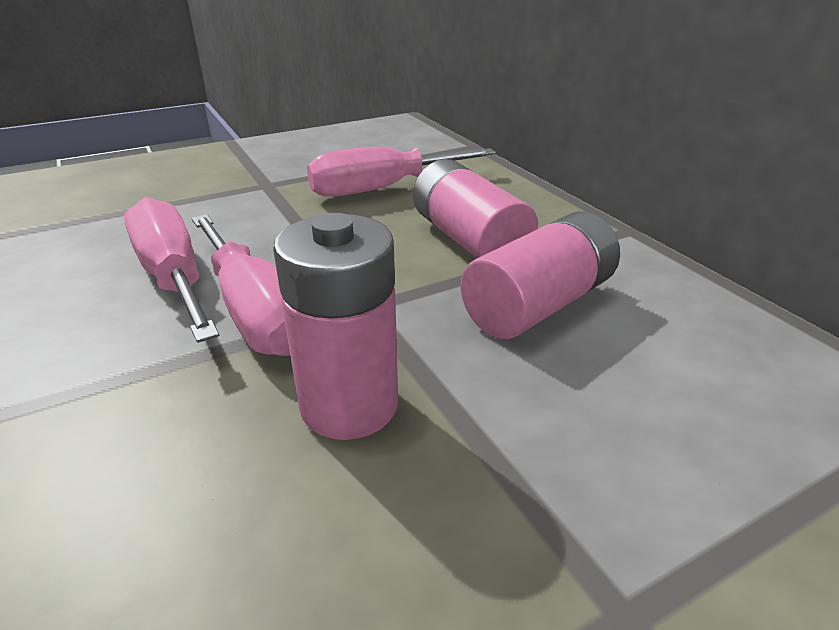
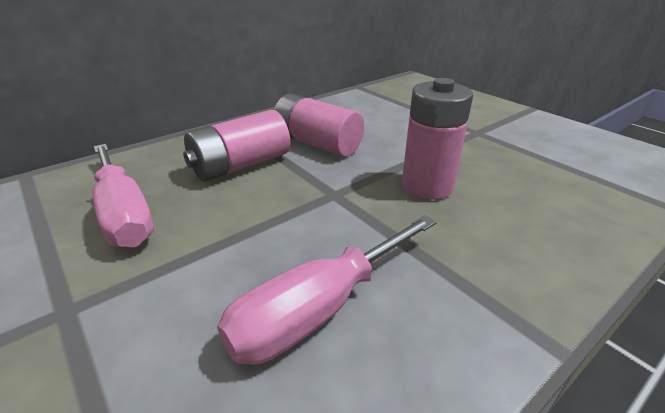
camera: 100 degrees left, 0 degrees up
pink screwdriver [191,214,290,356] -> none

